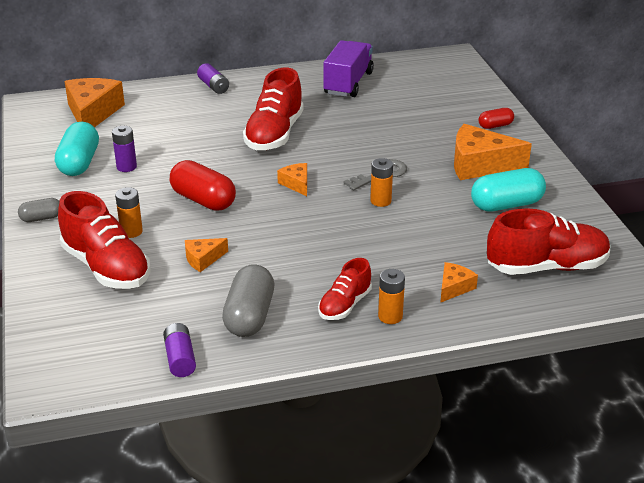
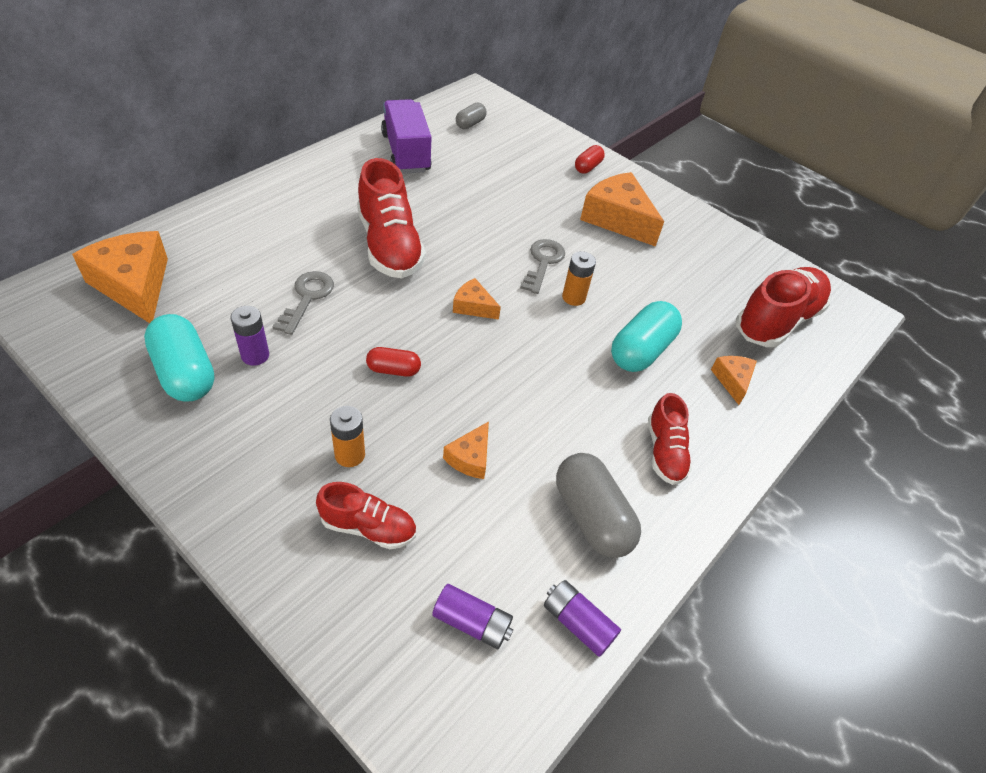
camera: 40 degrees left, 15 degrees up
grey capsule [18,198,60,222] -> grey capsule moved to [456,103,487,129]
red shoe [58,191,151,289] -> red shoe [316,482,416,549], size x0.57
red capsule [170,160,236,211] -> red capsule [366,347,421,377], size x0.55
purple battery [197,63,229,94] -> purple battery moved to [432,584,513,649]
orange battery [378,269,405,324] -> none
orange cheese [454,124,532,180] -> orange cheese turned 75 degrees clockwise [580,172,664,247]
turquoise capsule [471,168,546,212] -> turquoise capsule moved to [611,301,682,372]
none -> grey key [273,271,334,335]

